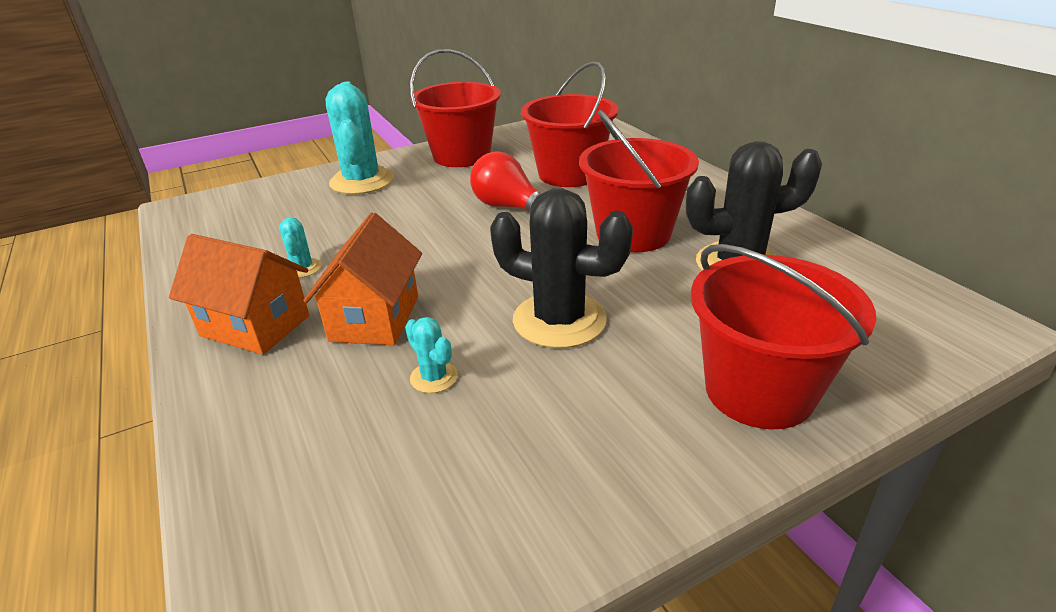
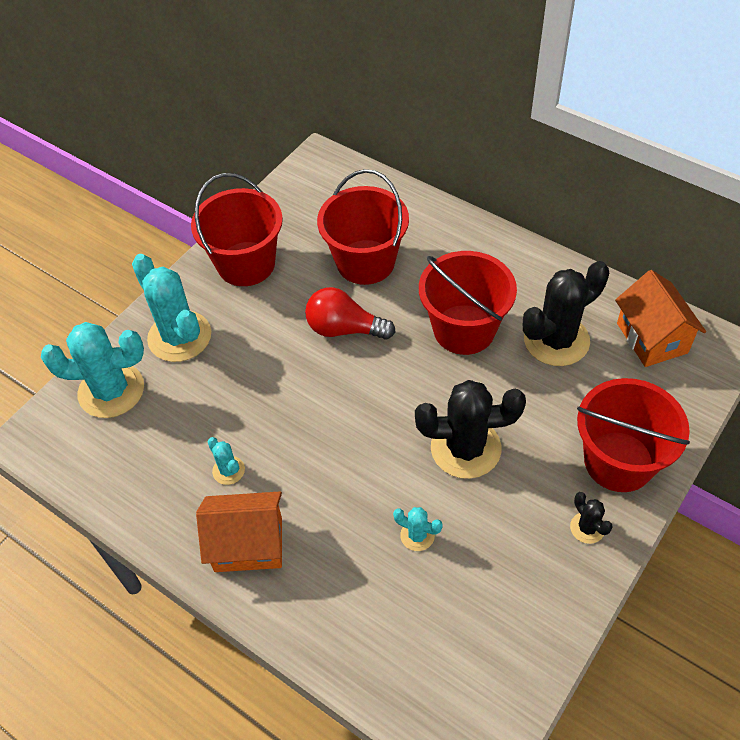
camera: 25 degrees left, 20 degrees up
orange house [303,213,422,345] -> orange house moved to [615,270,706,367]
none -> turquoise cactus [41,322,144,418]
none -> black cactus [570,492,613,544]

